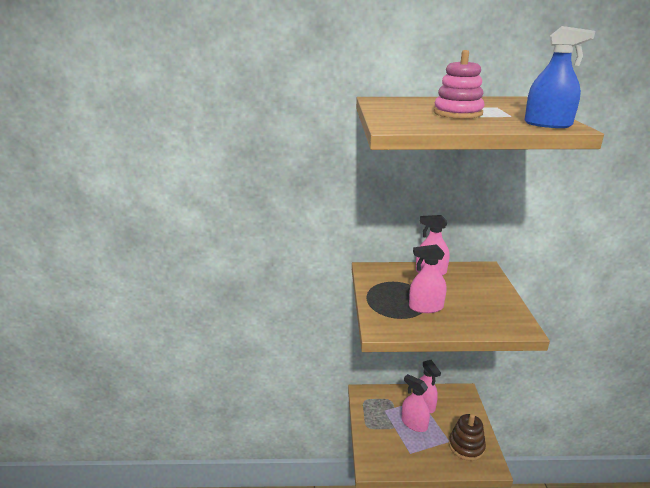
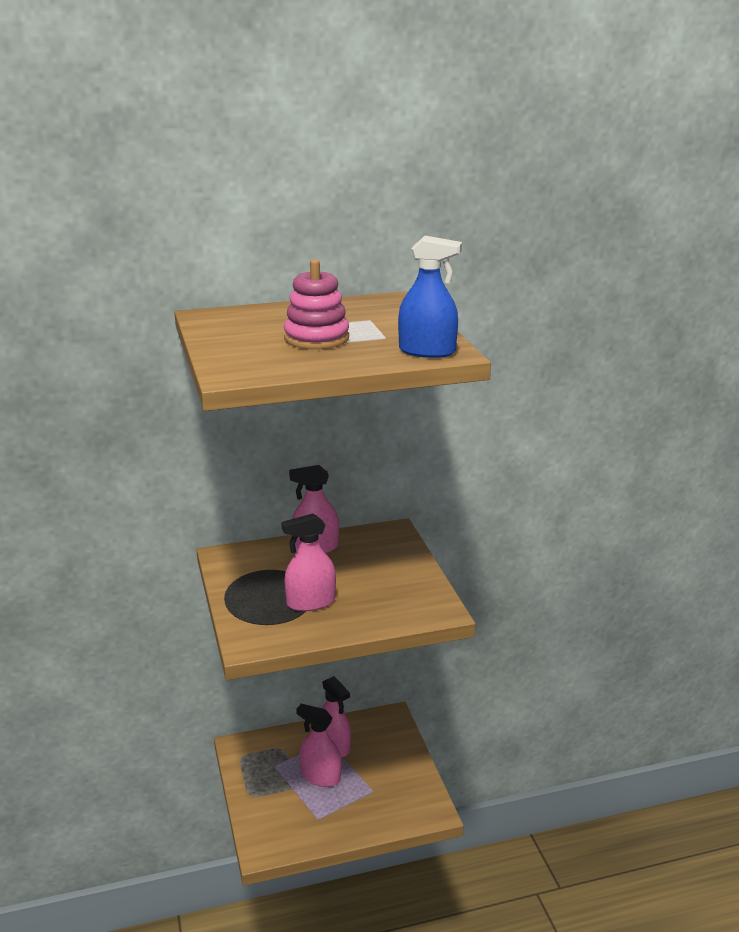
camera: 15 degrees left, 0 degrees up
brown stacking toy [449,414,486,461] -> none

